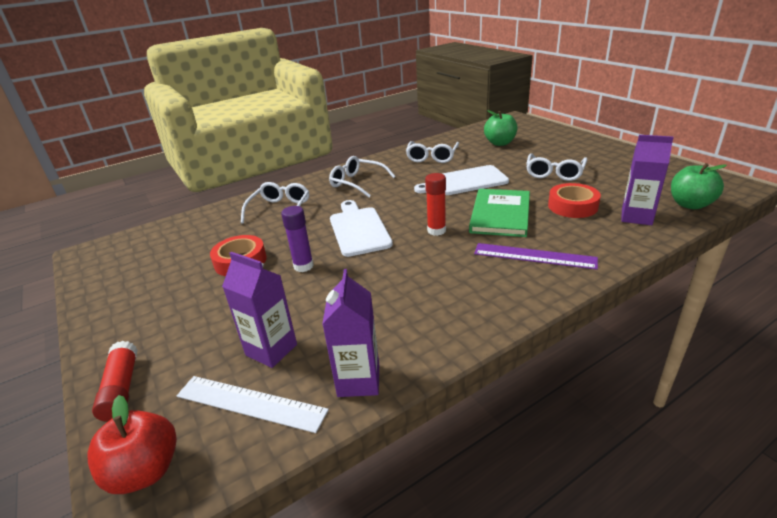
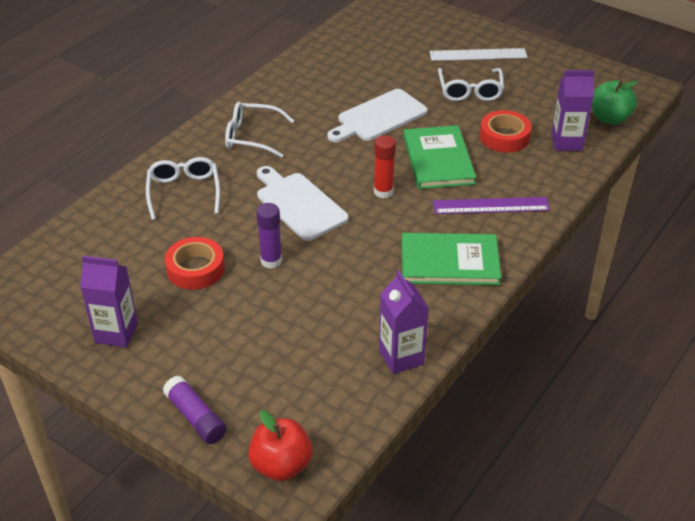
camera: 25 degrees left, 10 degrees up
red glue stick [92,341,138,422] -> purple glue stick [163,375,227,444]
white ruler [177,376,329,433] -> white ruler moved to [430,48,528,61]
purple carton [222,252,297,368] -> purple carton moved to [80,256,138,348]
white glasses [406,141,459,163] -> none
green apple [484,110,517,146] -> none
none -> green book [402,233,501,285]

